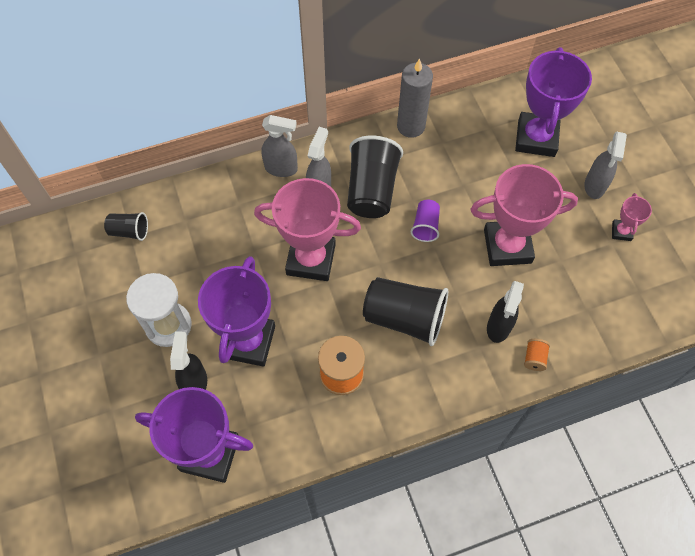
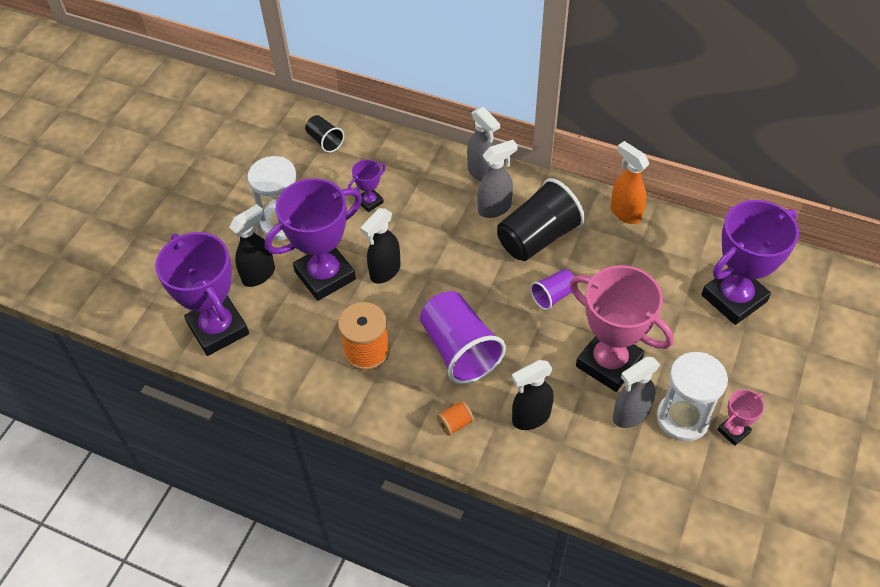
camera: 45 degrees right, 10 degrees down
pink trophy [254,178,361,281] -> none
black cup [363,277,448,346] -> purple cup [420,291,506,384]
grey candle [397,58,433,138] -> orange spray bottle [611,141,649,224]
orange spool [524,339,550,371] -> orange spool moved to [437,400,474,436]
grey spray bottle [584,132,627,199] -> grey spray bottle moved to [613,357,660,428]
none -> purple trophy [348,159,386,212]
none -> black spray bottle [361,208,401,284]
none -> white hourglass [657,352,728,441]

